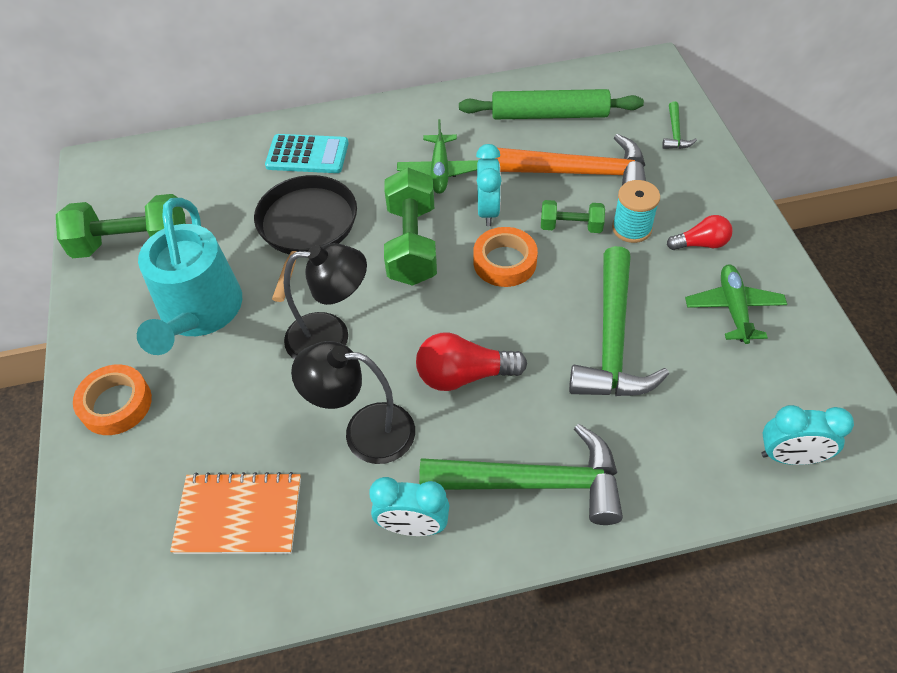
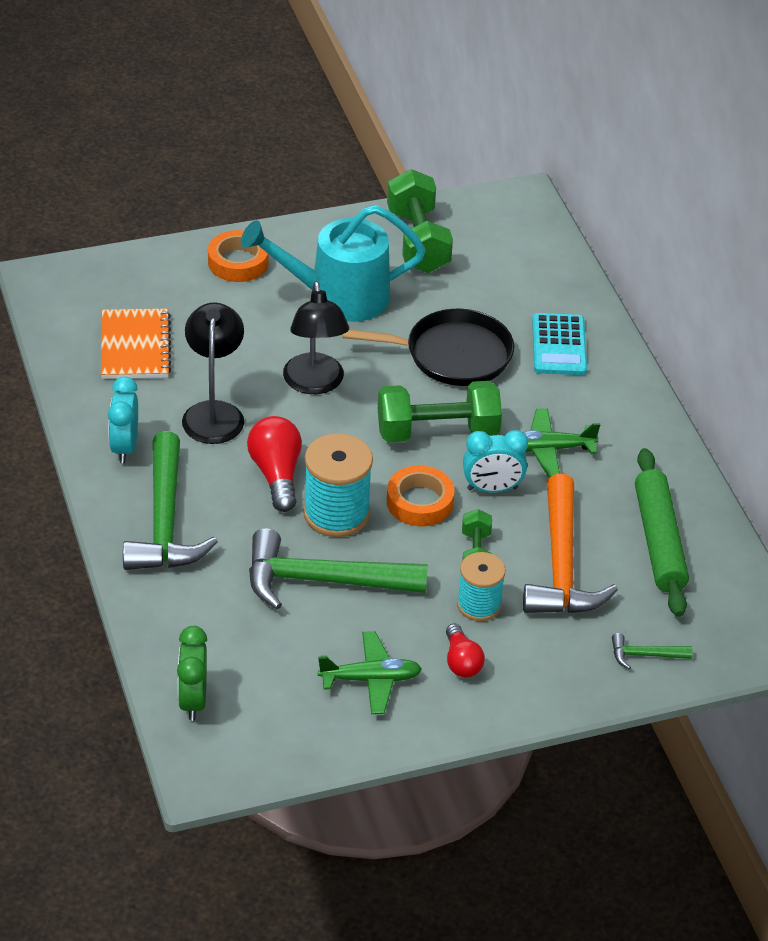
camera: 80 degrees right, 10 degrees down
turquoise clock [761,405,854,465] -> green clock [177,626,207,721]
none -> turquoise spool [303,433,373,537]

